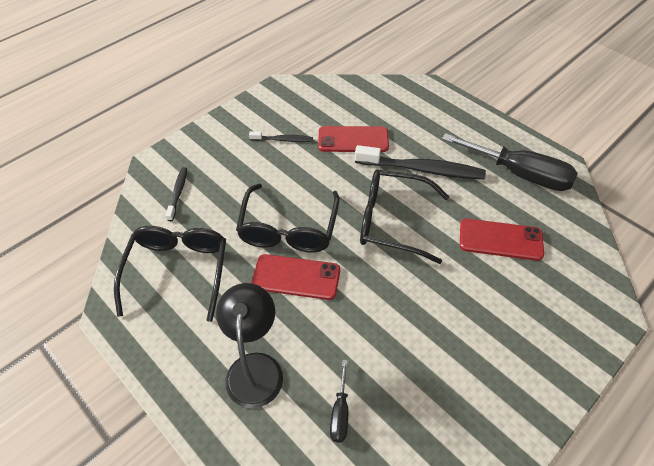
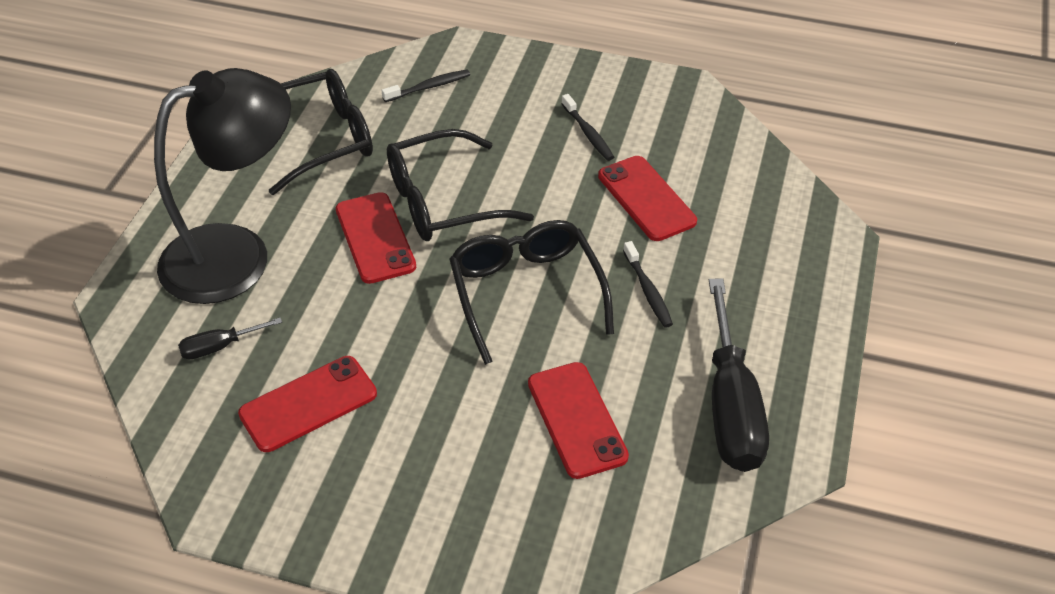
camera: 60 degrees right, 5 degrees down
black lamp [216,283,283,408] -> black lamp [154,68,291,304], size x1.54
black toothbrush [355,145,486,179] -> black toothbrush [623,241,673,328], size x0.51
none -> red phone [238,356,377,452]

